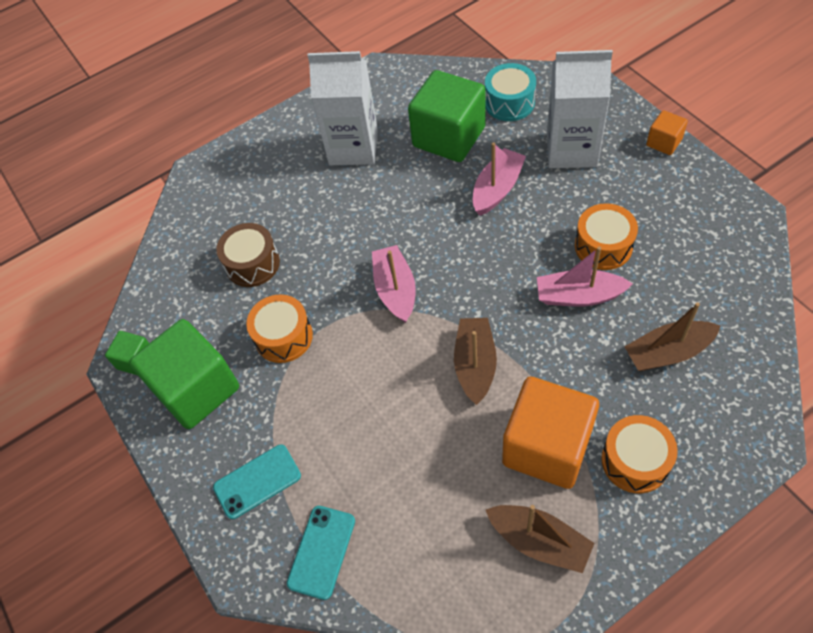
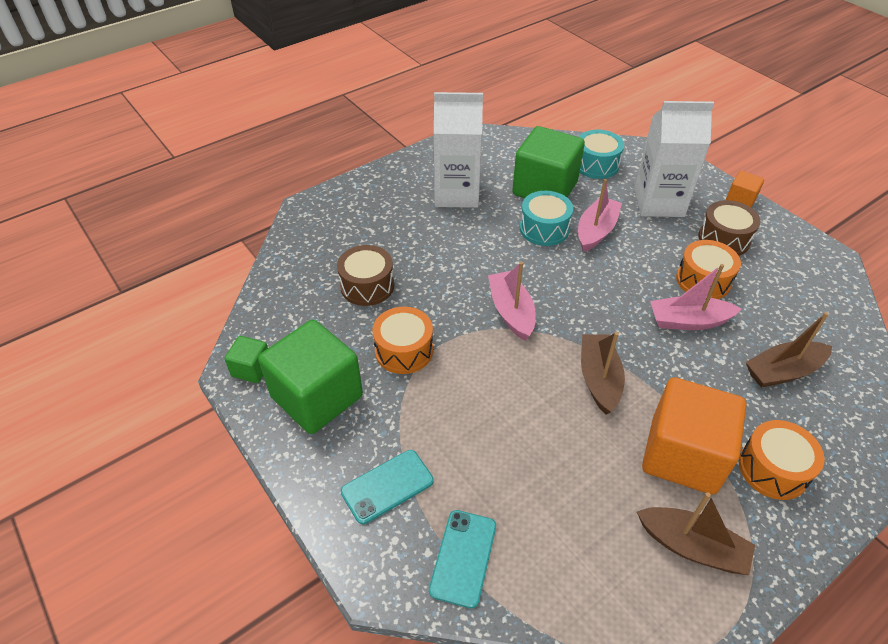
camera: 10 degrees left, 10 degrees down
none -> turquoise drum [520,191,573,246]
none -> brown drum [698,200,760,256]

